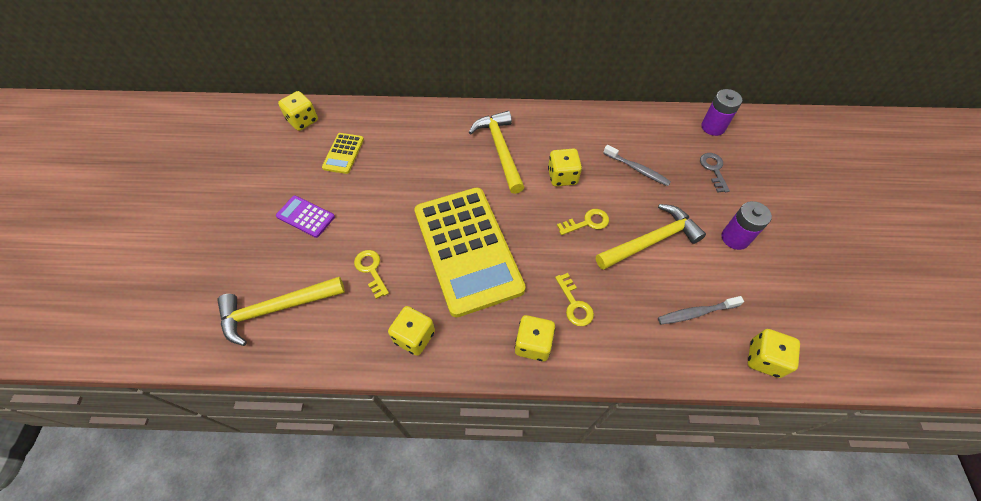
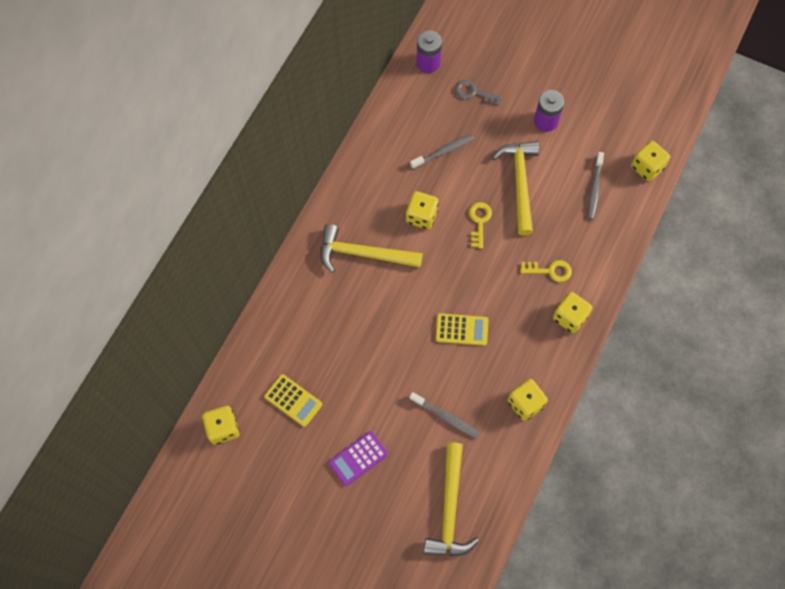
camera: 65 degrees left, 10 degrees up
yellow key [354,250,389,299] -> grey toothbrush [409,392,480,438]
yellow calculator [414,188,526,318] -> yellow calculator [435,313,488,346], size x0.41

